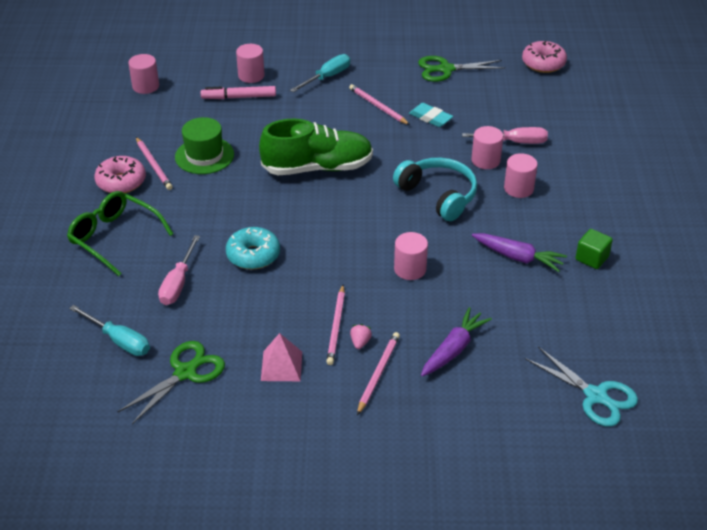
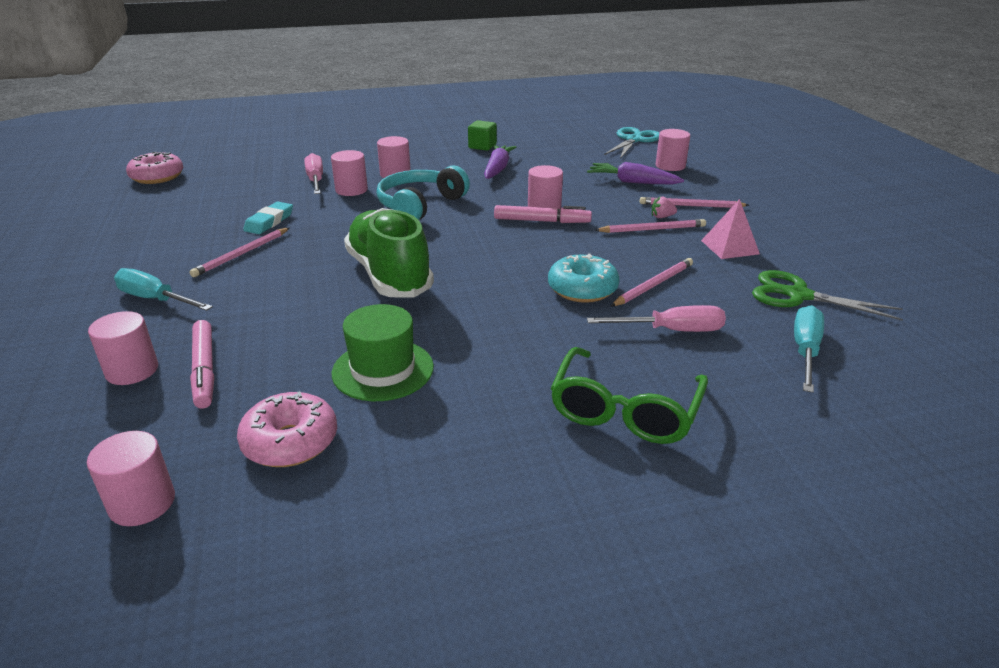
camera: 105 degrees left, 10 degrees down
pink donut [94,156,146,193] -> pink donut moved to [237,391,337,467]
pink pencil [136,137,172,190] -> pink pencil moved to [610,258,693,307]
green scissors [418,56,505,82] -> none
none -> pink marker [494,205,592,223]
none -> pink cylinder [656,129,690,171]

